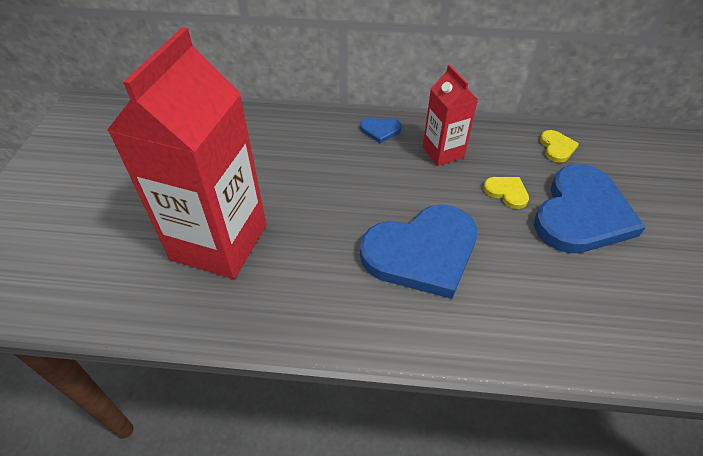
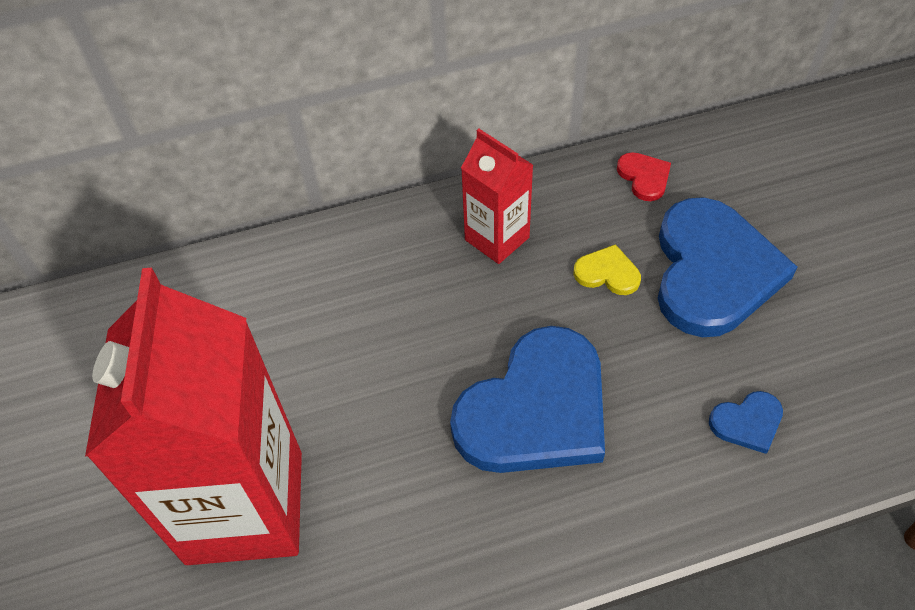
camera: 20 degrees left, 5 degrees up
blue heart [360,117,402,143] -> blue heart moved to [709,391,783,454]
yellow heart [540,130,579,163] -> red heart [617,152,671,201]

